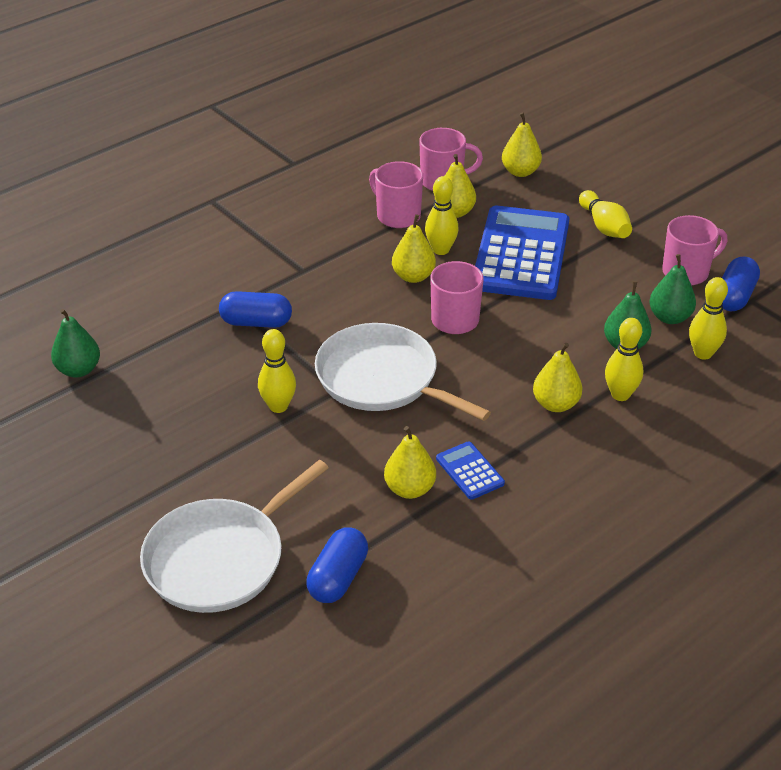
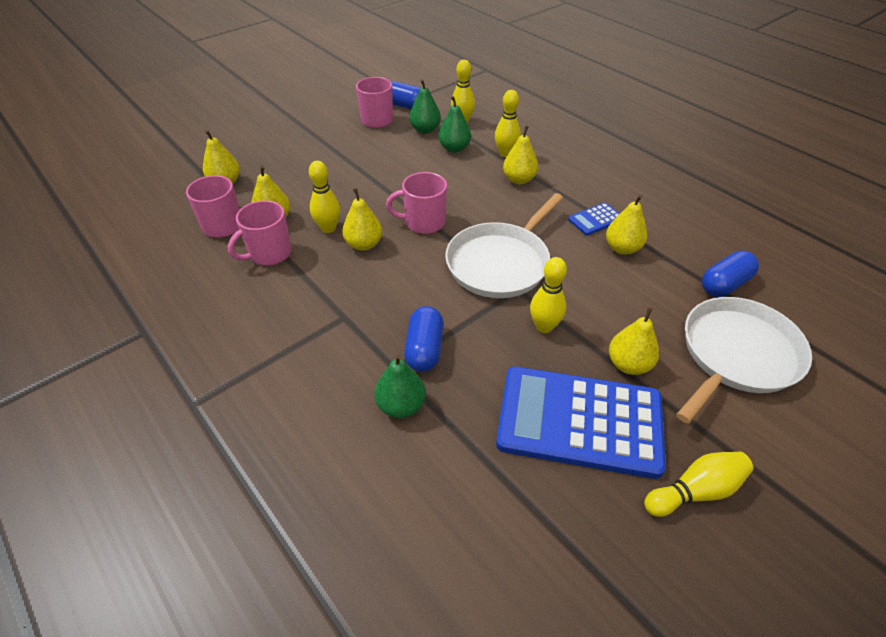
camera: 90 degrees left, 5 degrees up
green pear [51,309,100,377] -> green pear moved to [374,354,426,418]
white pan [140,460,328,613] -> white pan turned 90 degrees counterclockwise [676,297,812,424]
blue capsule [306,527,368,603] -> blue capsule turned 60 degrees counterclockwise [702,251,759,297]
blue calculator [475,206,569,300] -> blue calculator moved to [496,366,666,479]
yellow bowling pin [579,190,632,238] -> yellow bowling pin moved to [644,452,754,517]
none -> yellow pear [609,307,659,375]

